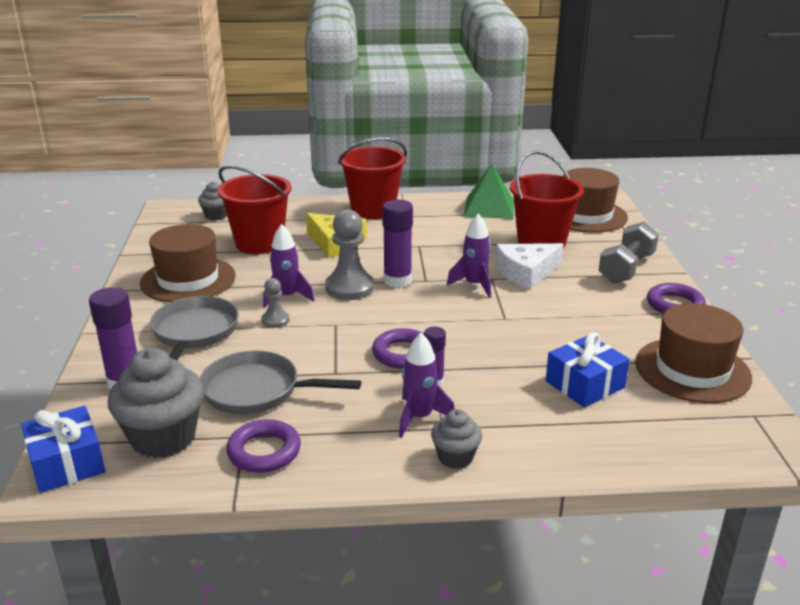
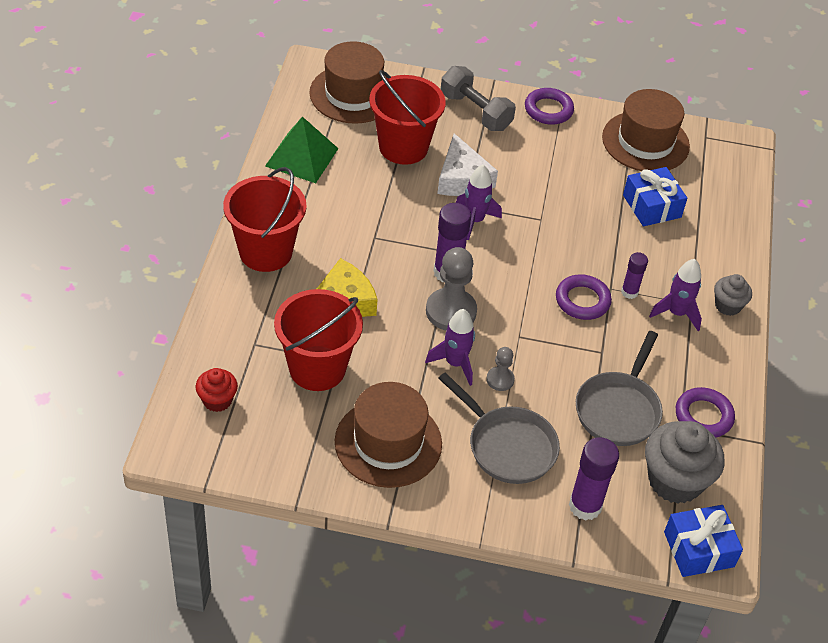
camera: 80 degrees left, 20 degrees up
grey pan [150,296,239,361] -> grey pan turned 150 degrees counterclockwise [438,372,560,484]
grey cupcake [198,182,227,220] -> red cupcake [196,368,238,412]

